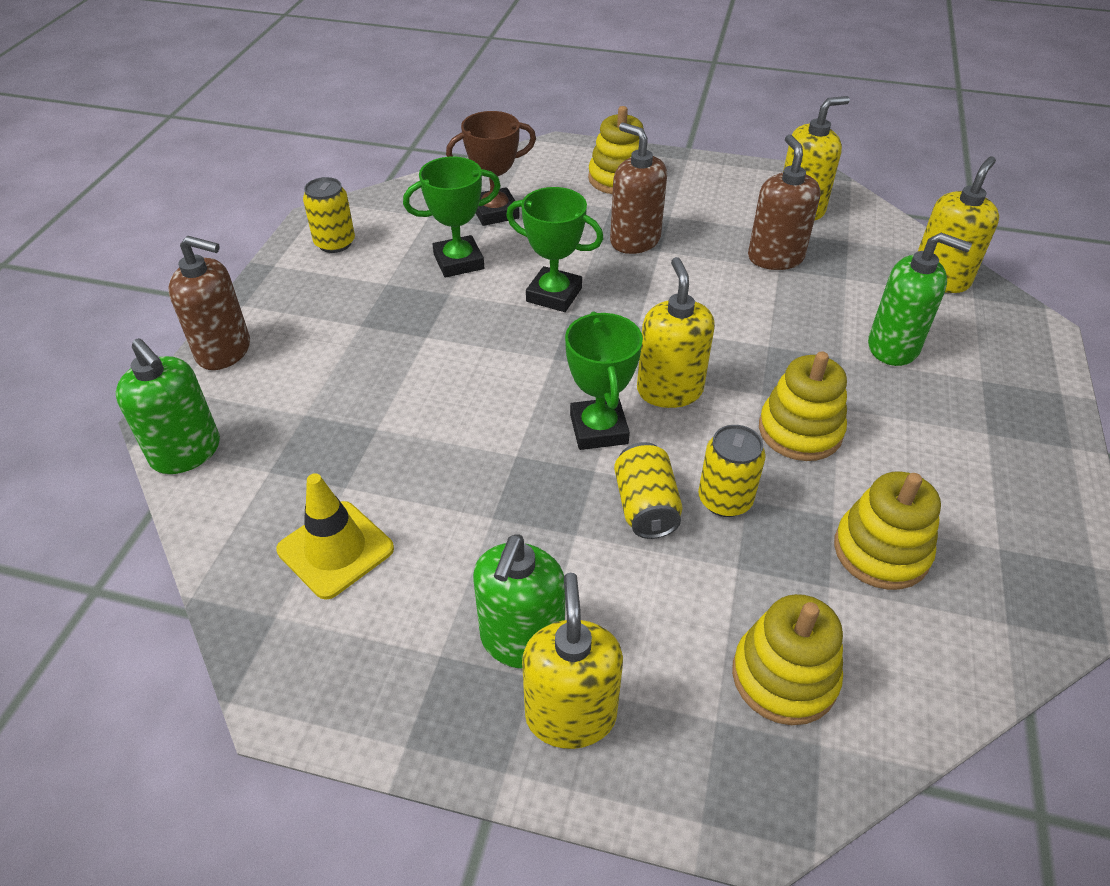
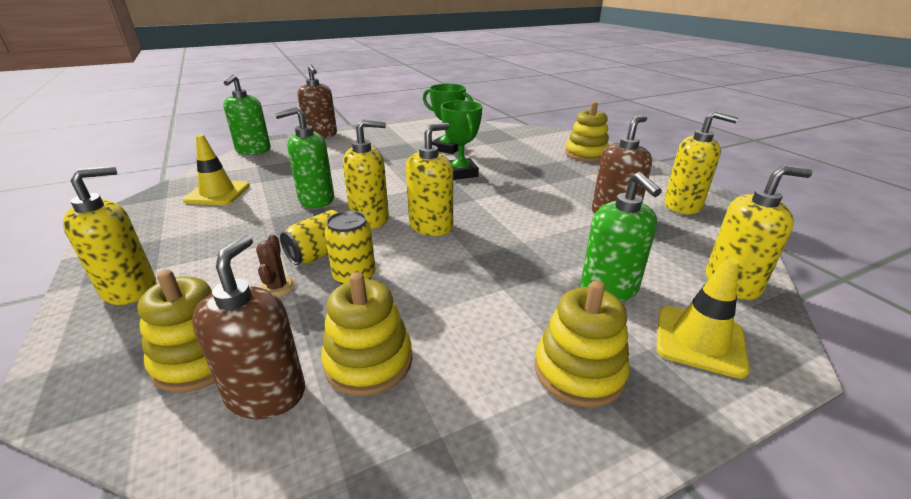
camera: 50 degrees right, 15 degrees down
yellow can [303,177,355,253] -> none
brown trophy [446,111,536,226] -> none
green soap dispenser [473,534,565,669] -> green soap dispenser moved to [275,107,334,208]
green trophy [565,311,643,450] -> yellow soap dispenser [343,119,389,229]
brown soap dispenser [610,123,667,254] -> brown soap dispenser moved to [192,235,305,419]
yellow stacking toy [759,351,847,461] -> yellow stacking toy moved to [534,281,630,407]
none -> brown cactus [256,234,295,297]
none -> yellow traffic cone [656,257,750,379]

